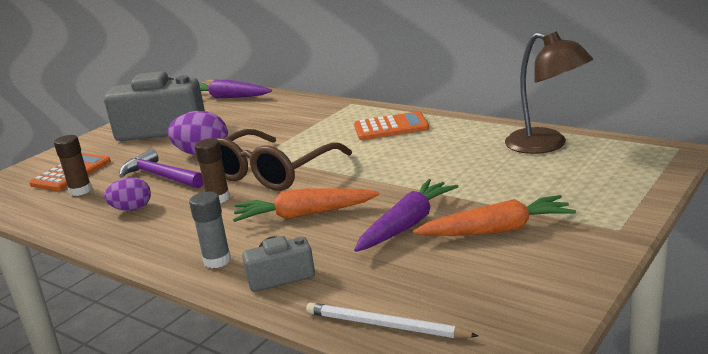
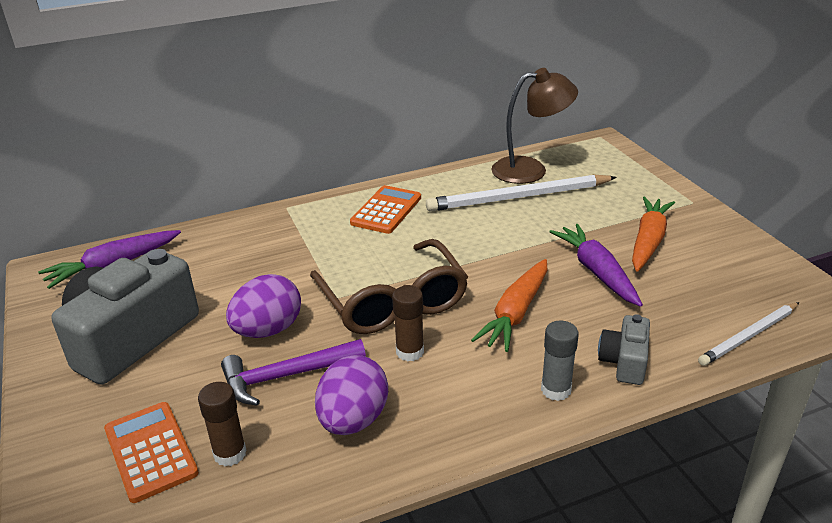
camera: 60 degrees left, 10 degrees up
purple egg [104,177,151,211] -> purple egg [315,355,388,435], size x1.54
none -> white pencil [426,174,617,211]

